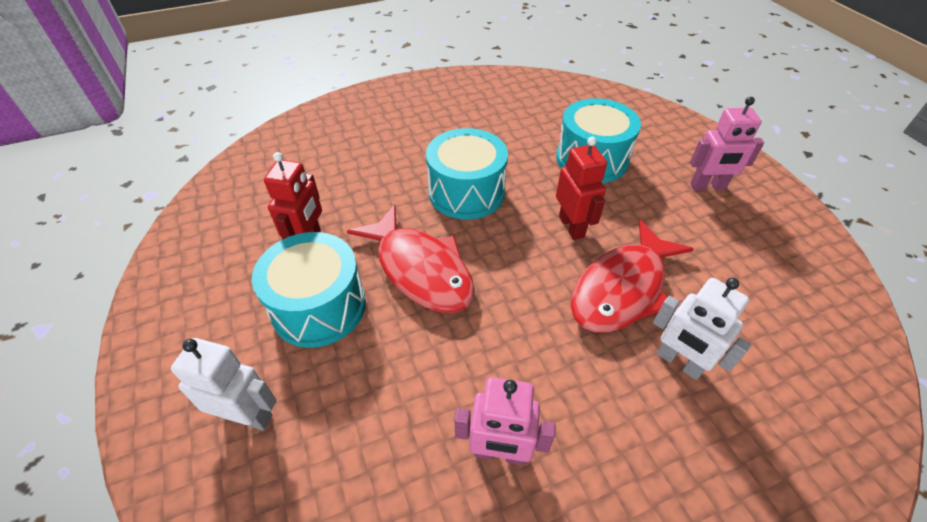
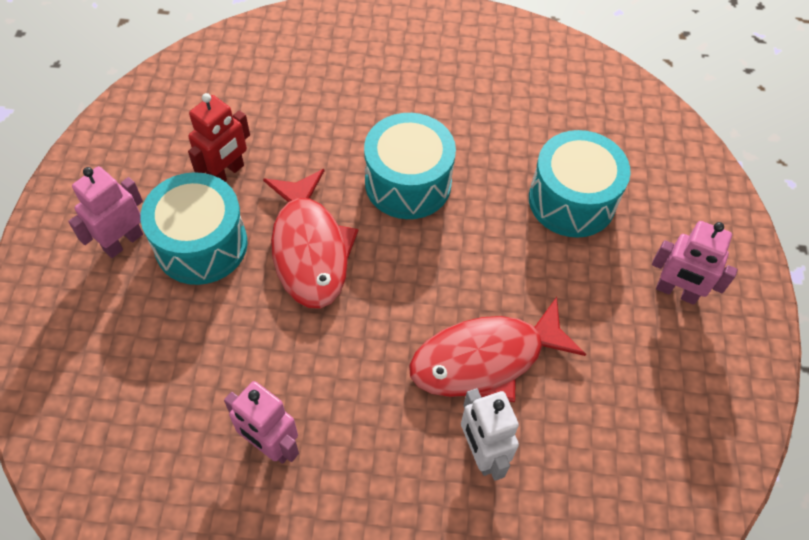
camera: 25 degrees right, 10 degrees up
white robot [171,338,277,431] -> none
red robot [556,137,607,240] -> none
none -> pink robot [68,166,143,258]

